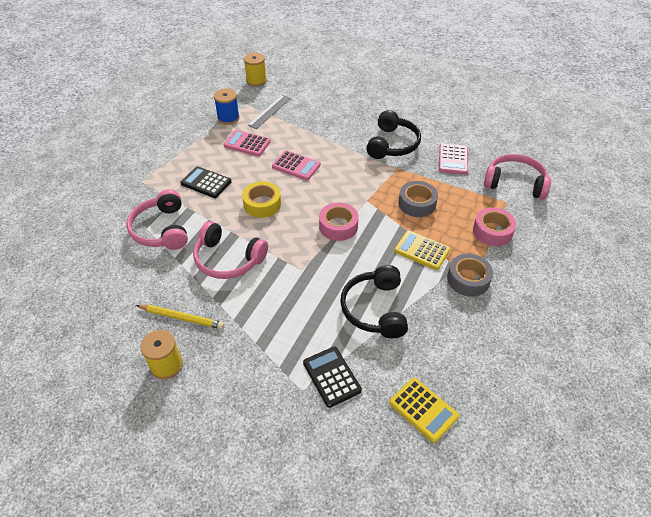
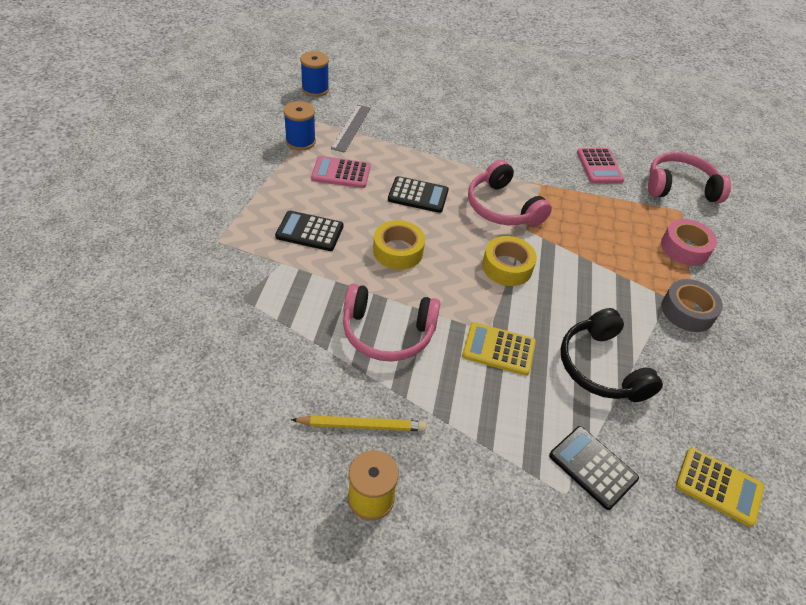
camera: 20 degrees left, 0 degrees up
pink headphones [126,189,188,250] -> pink headphones moved to [468,160,552,227]
yellow spool [244,52,267,87] -> blue spool [300,51,329,97]
pink calculator [272,150,321,181] -> black calculator [388,176,449,213]
pink tape [319,203,359,241] -> yellow tape [482,236,537,286]
black headphones [366,110,421,159] -> none
yellow calculator [394,230,450,270] -> yellow calculator moved to [462,322,536,376]
grey tape [399,181,438,217] -> none

